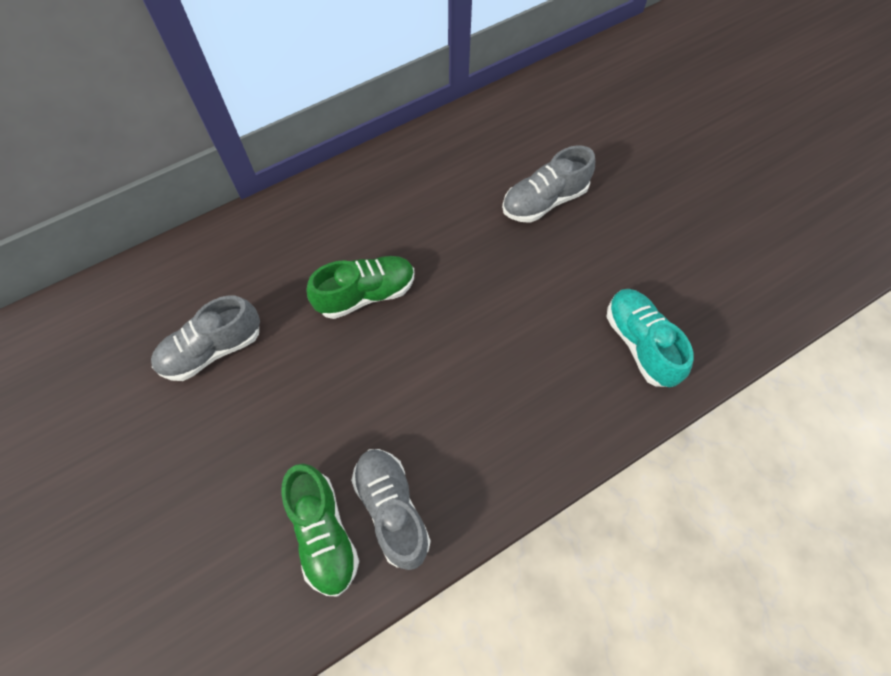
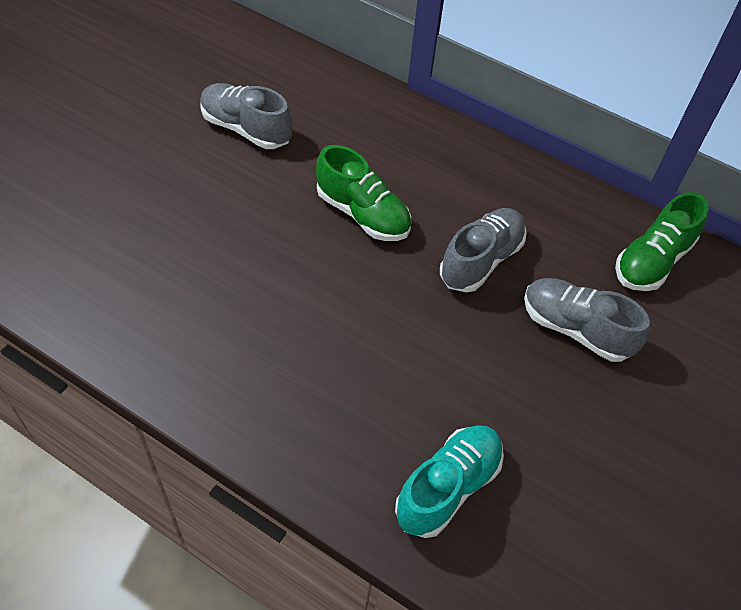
camera: 60 degrees right, 10 degrees down
green shoe [281,464,359,596] -> green shoe moved to [615,192,709,291]
grey shoe [351,449,431,570] -> grey shoe moved to [440,208,527,293]

